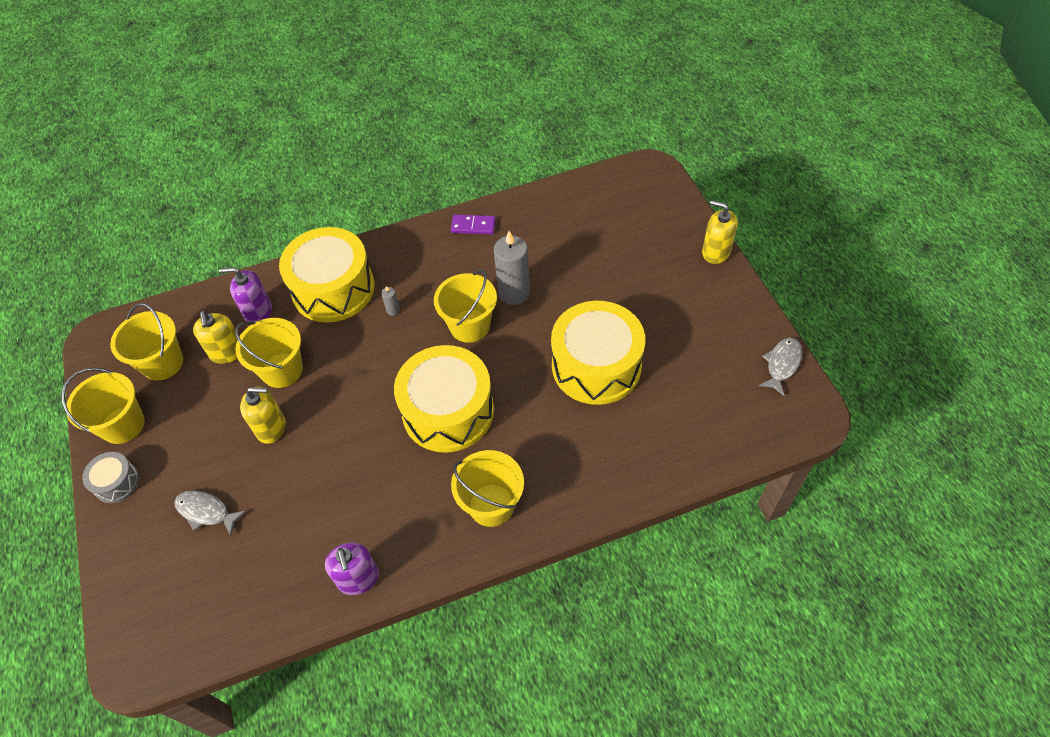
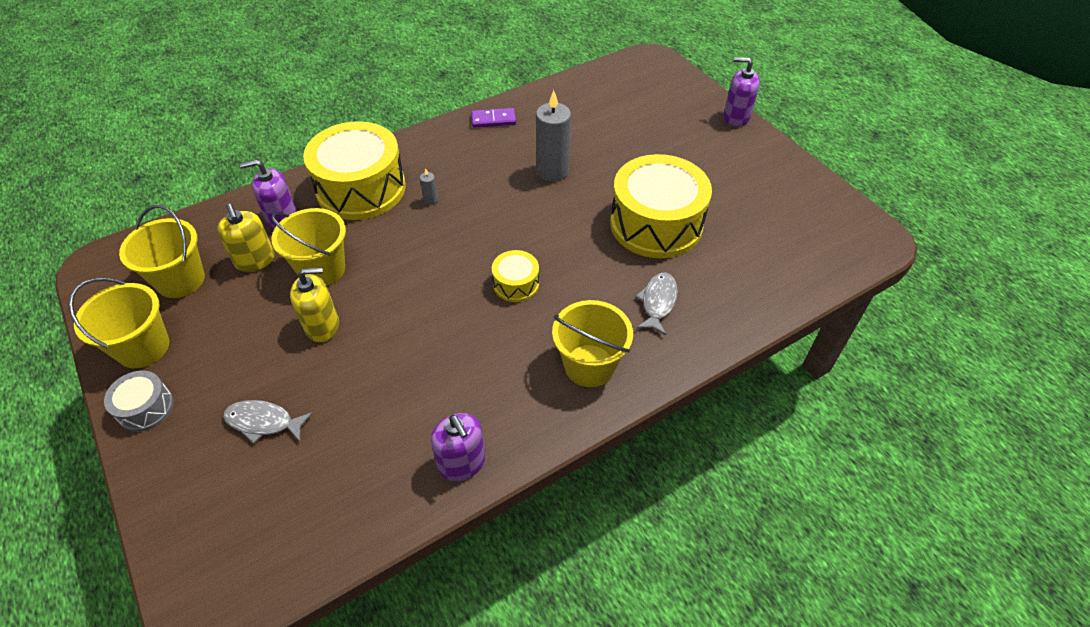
camera: 15 degrees left, 5 degrees down
yellow drum [394,345,494,453] -> yellow drum [492,250,539,302], size x0.47
yellow bucket [434,270,497,343] -> none
yellow soap dispenser [702,200,738,264] -> purple soap dispenser [724,57,760,127]
grey fish [759,338,802,396] -> grey fish moved to [635,273,678,335]

